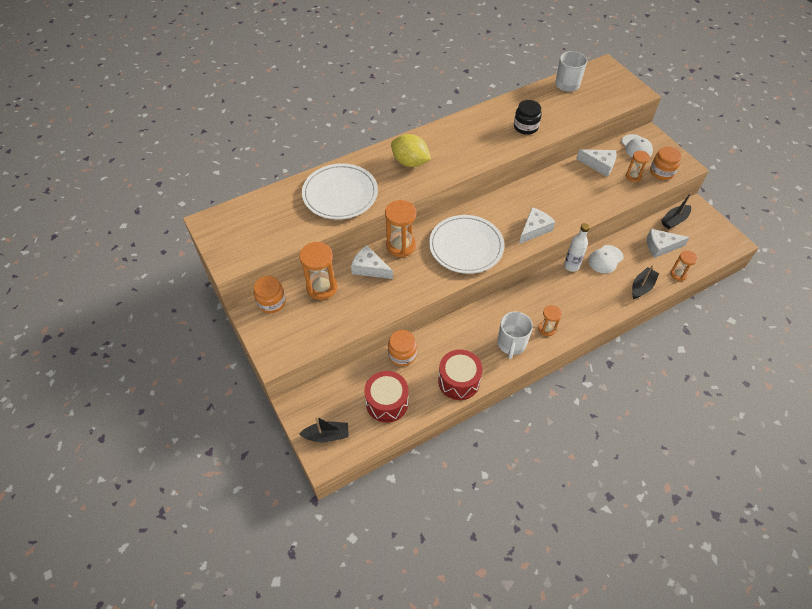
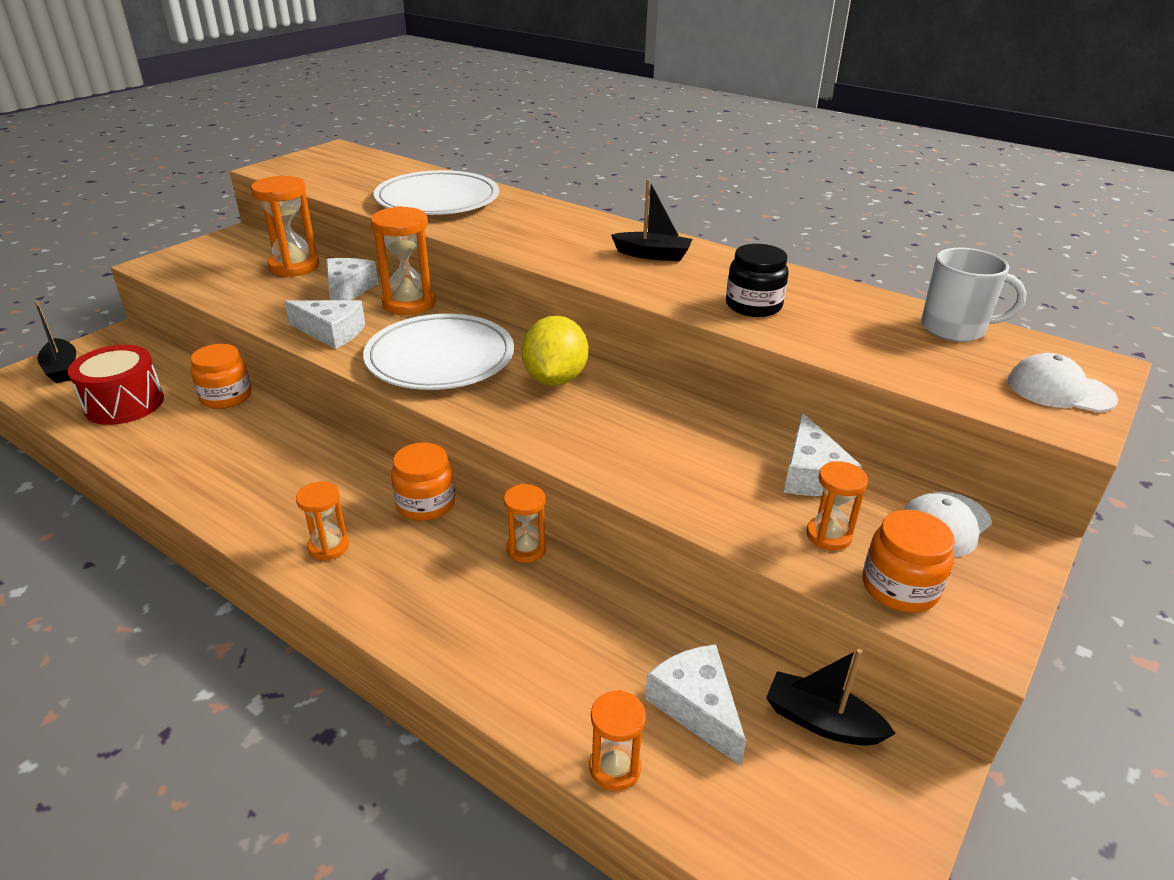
camera: 65 degrees right, 20 degrees down
orange jar [253,276,286,313] -> orange jar moved to [391,443,455,521]
yellow lemon [391,134,431,167] -> yellow lemon moved to [521,316,588,386]
red drum [438,349,483,400] -> none
white mug [498,311,533,359] -> none
white cheese [519,207,555,244] -> white cheese moved to [284,300,365,349]
white bottle [564,223,590,272] -> orange hourglass [504,484,546,563]
white cap [588,245,623,274] -> white cap moved to [1008,353,1118,412]
black boat [632,266,659,299] -> black boat moved to [611,179,692,261]

